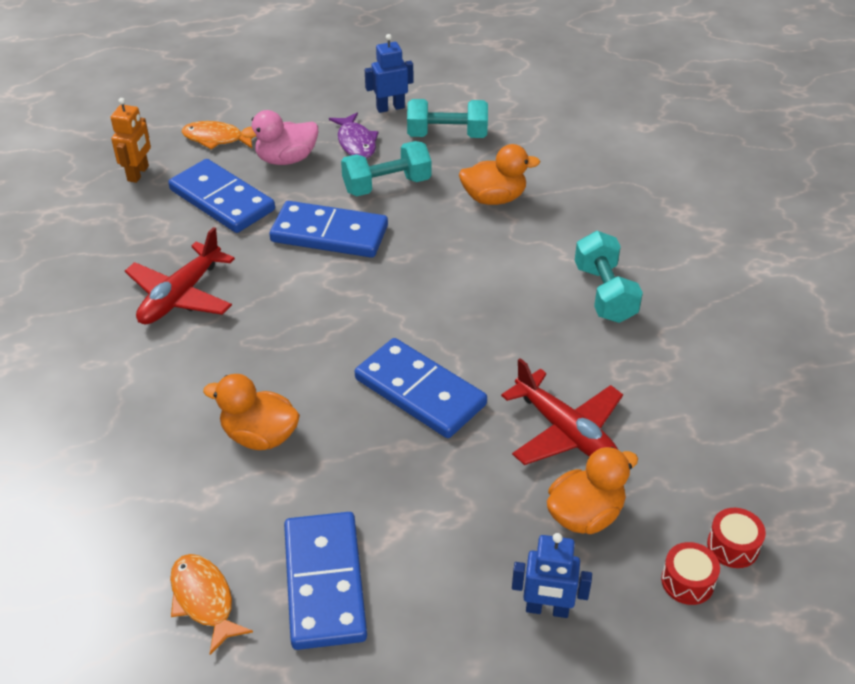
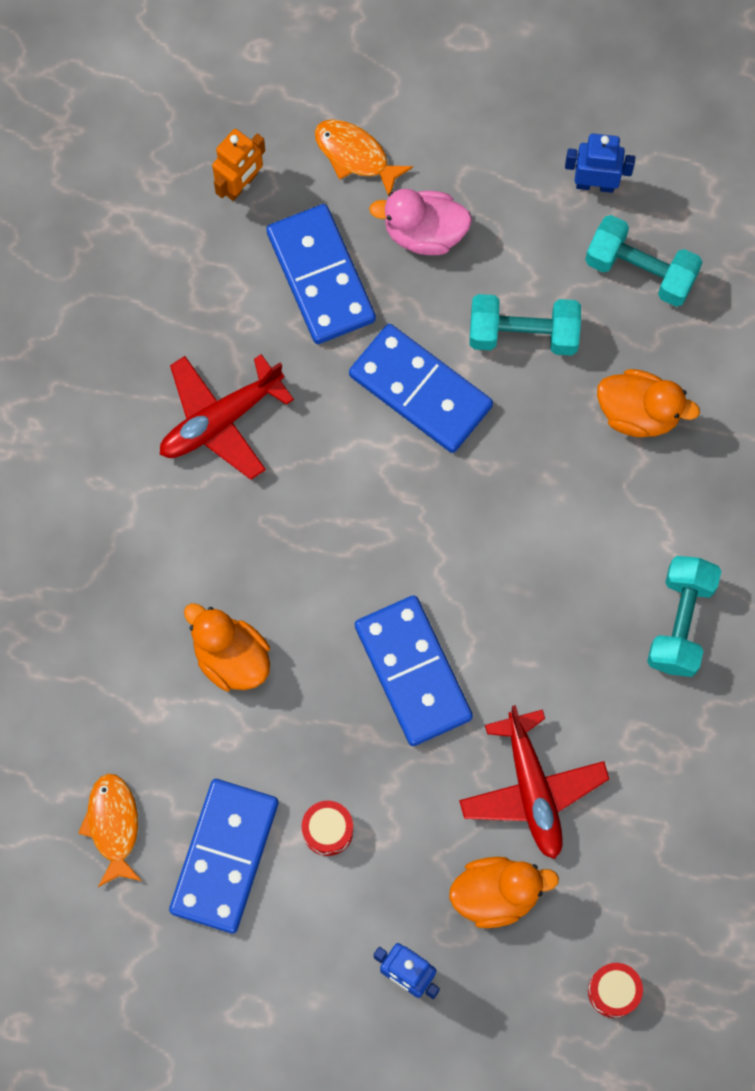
camera: 25 degrees right, 30 degrees up
purple fish [329,112,379,159] -> none
red drum [661,542,720,605] -> red drum moved to [302,801,353,856]

